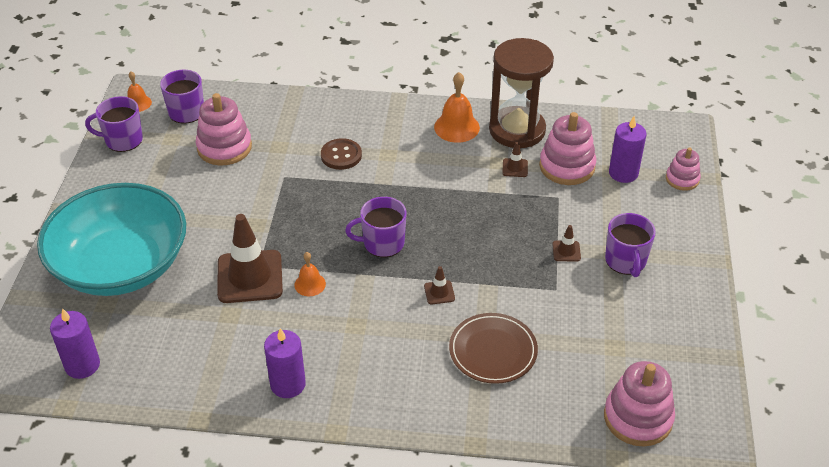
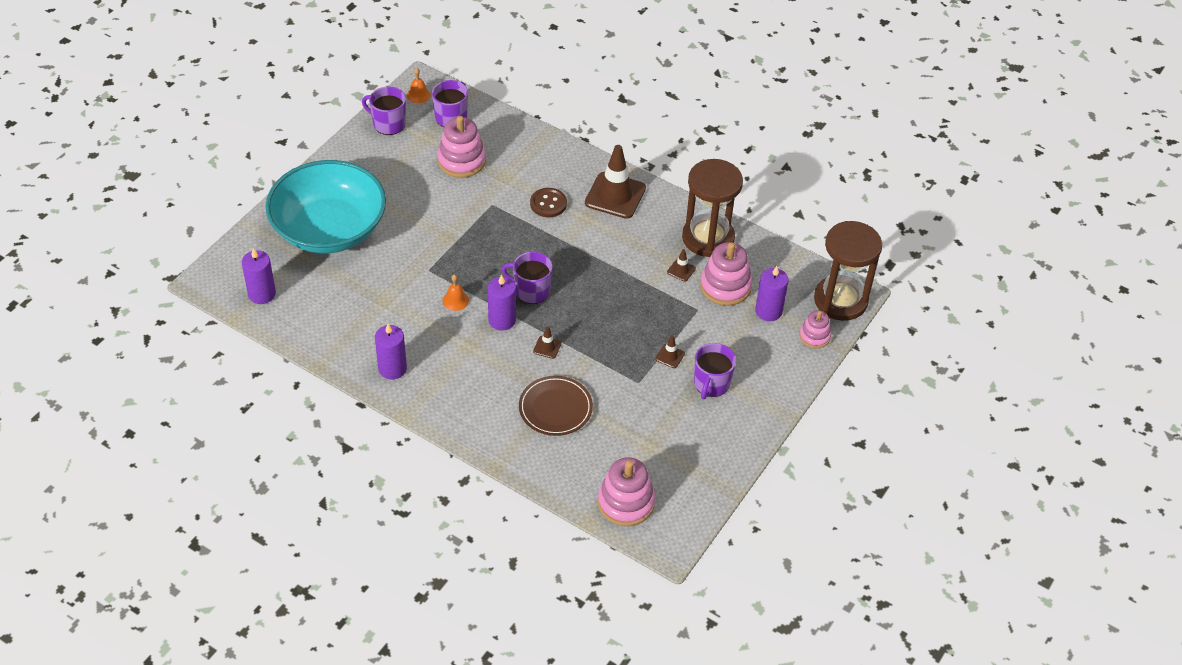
camera: 25 degrees right, 5 degrees up
brown traffic cone [217,214,283,303] -> brown traffic cone moved to [585,145,646,219]
orange bell [434,72,480,143] -> none
none -> purple candle [488,274,516,331]
none -> brown hourglass [814,221,882,321]

